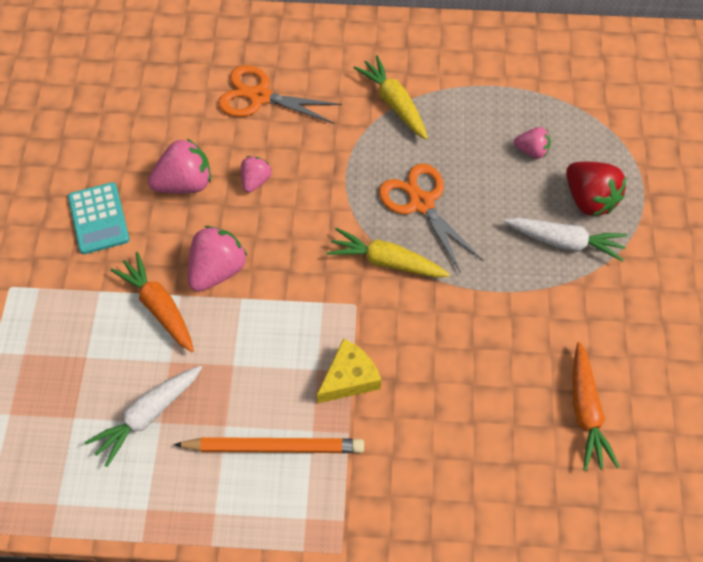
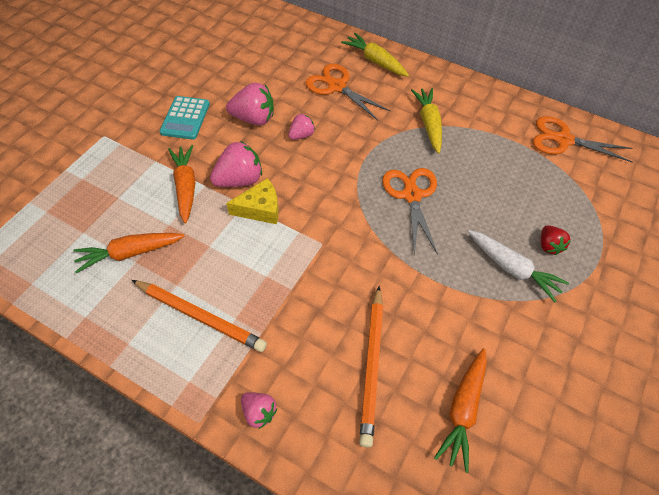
camera: 25 degrees right, 5 degrees down
white carrot [84,366,202,467] -> orange carrot [73,233,185,273]
yellow cheese [317,338,381,404] -> yellow cheese moved to [226,178,279,224]
yellow carrot [327,227,450,278] -> yellow carrot moved to [341,33,409,77]
pink strawberry [514,127,551,159] -> pink strawberry moved to [241,392,277,429]
red strawberry [566,162,626,216] -> red strawberry [541,225,571,255], size x0.58
none -> orange pencil [359,286,383,448]
none -> orange scissors [533,116,633,163]

